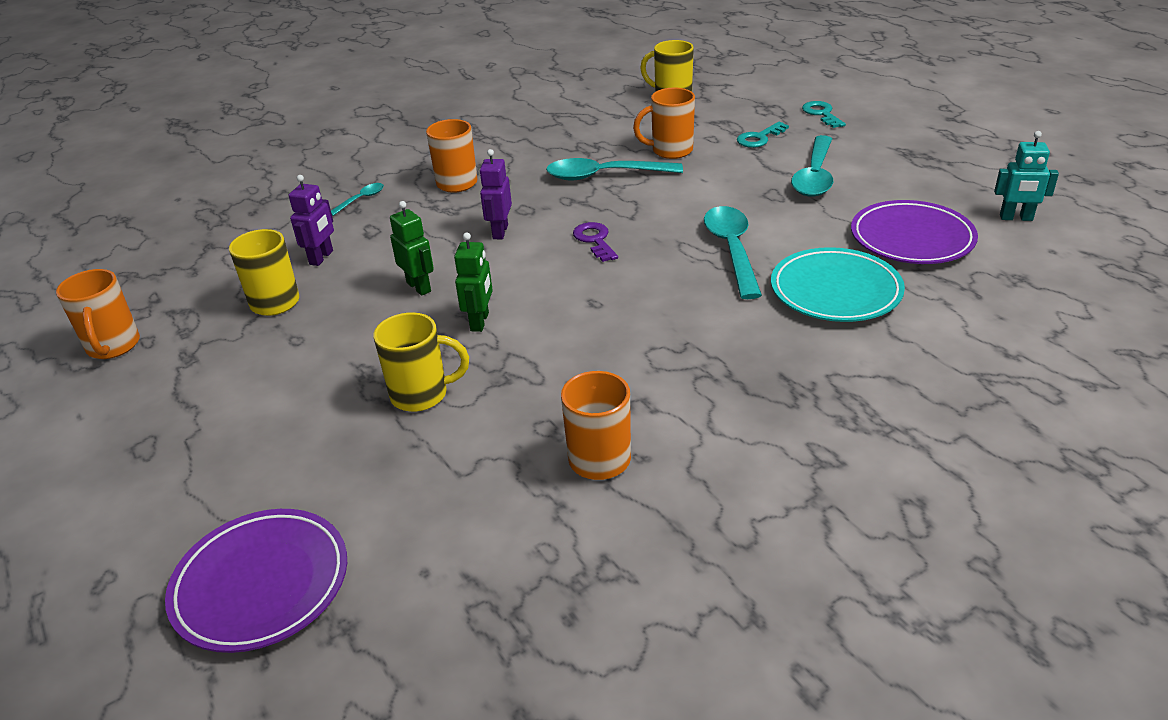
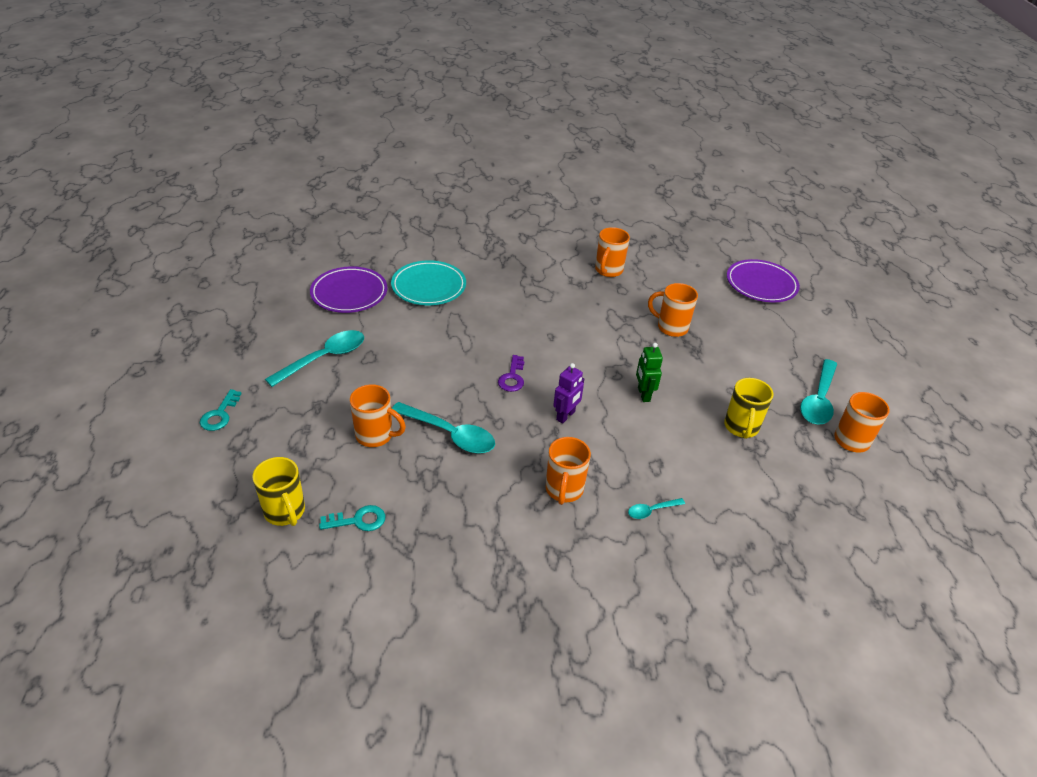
camera: 155 degrees left, 5 degrees up
purple robot [289,175,334,266] -> none
yellow mug [374,312,469,412] -> orange mug [648,283,698,337]
green robot [454,233,493,332] -> none
turquoise spoon [704,206,762,299] -> turquoise spoon moved to [800,359,837,425]
turquoise key [737,122,789,148] -> turquoise key moved to [319,505,385,531]
turquoise robot [994,131,1059,221] -> none

